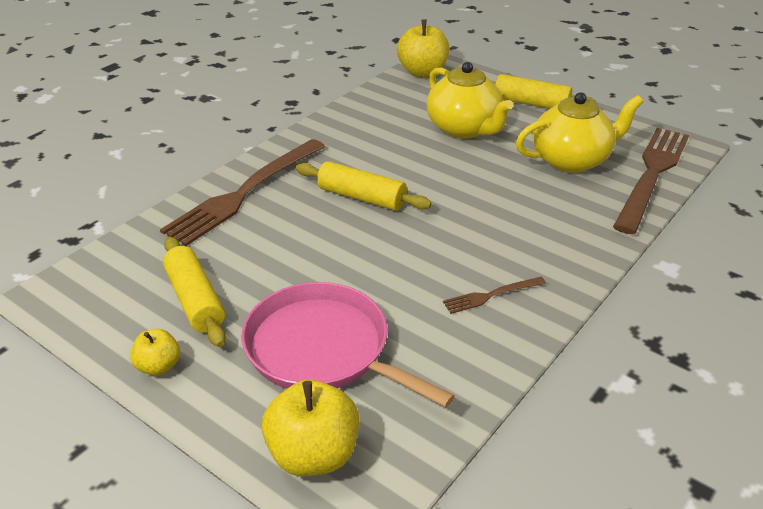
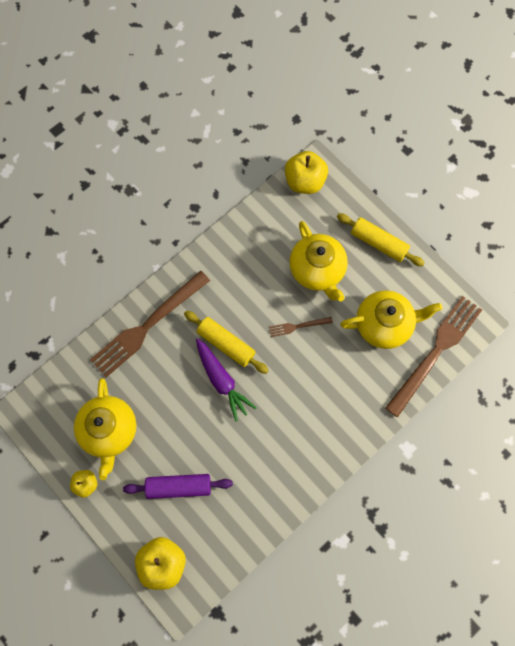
camera: 10 degrees right, 35 degrees up
yellow rolling pin [163,237,226,347] -> yellow teapot [74,378,136,480]
pink pan [242,282,455,408] -> purple rolling pin [123,474,233,499]
brown fork [443,277,546,314] -> brown fork moved to [269,317,333,337]
none -> purple carrot [196,338,257,422]

